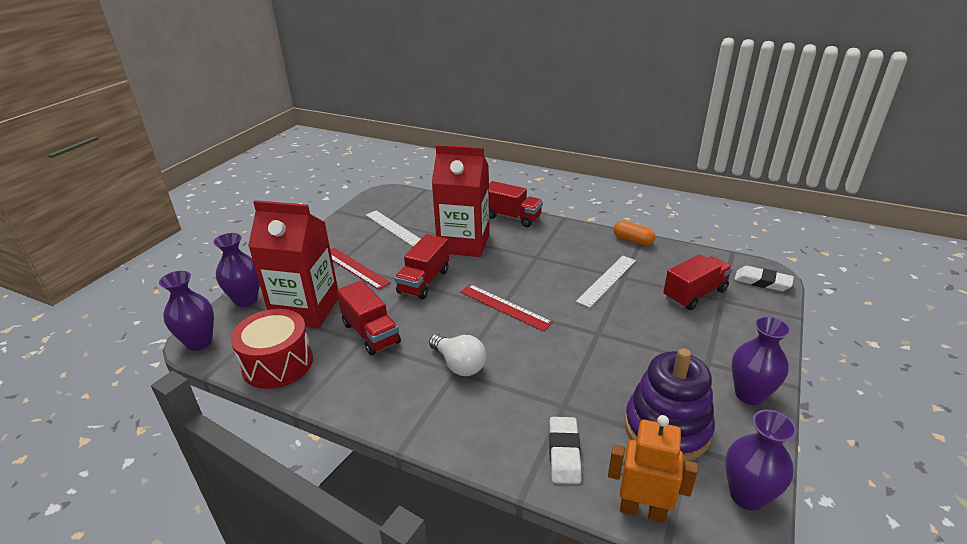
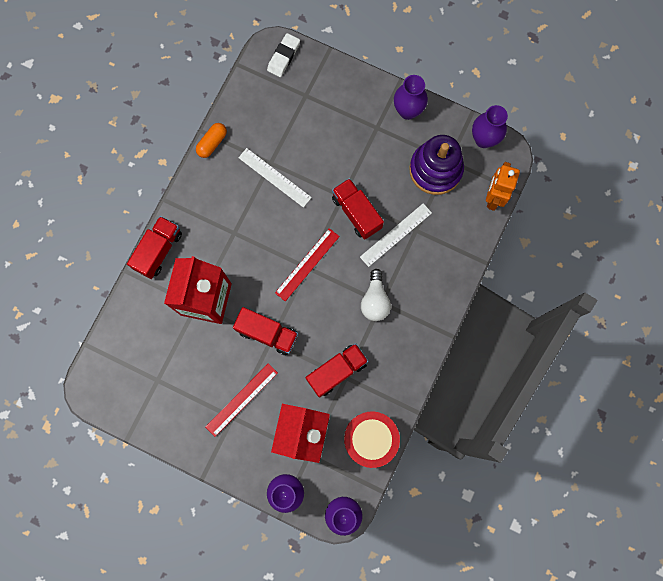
camera: 90 degrees left, 45 degrees up
white ruler [366,211,420,247] -> white ruler moved to [360,203,432,267]
white light bulb [429,334,486,376] -> white light bulb turned 135 degrees clockwise [361,269,391,321]
white eraser [549,417,581,484] -> none
red truck [663,254,733,310] -> red truck moved to [332,178,384,240]

